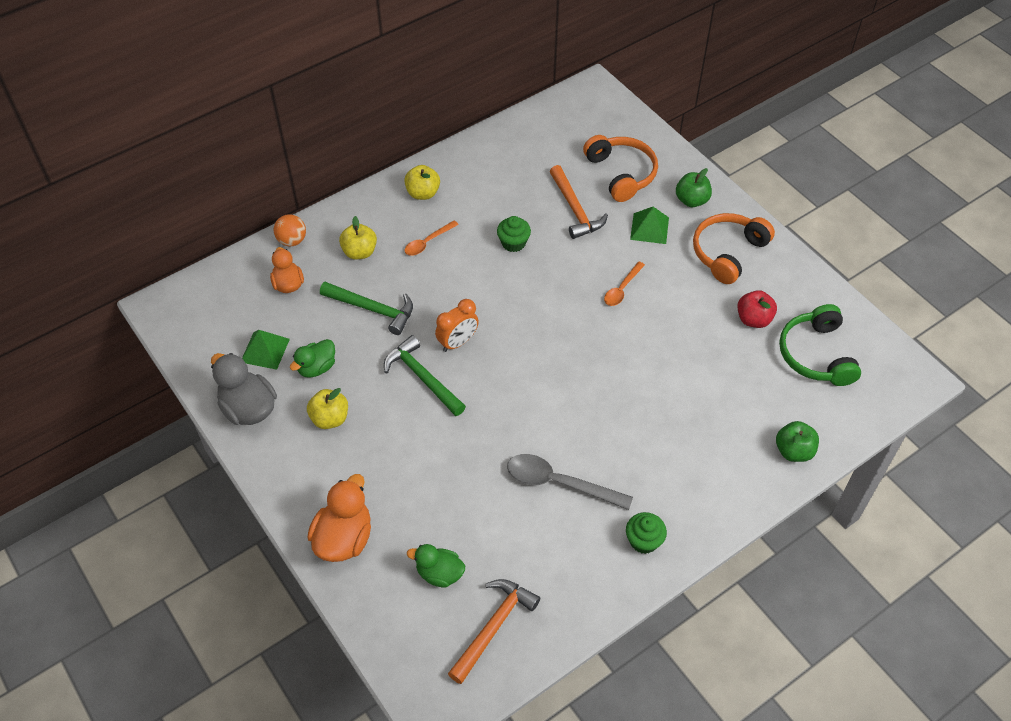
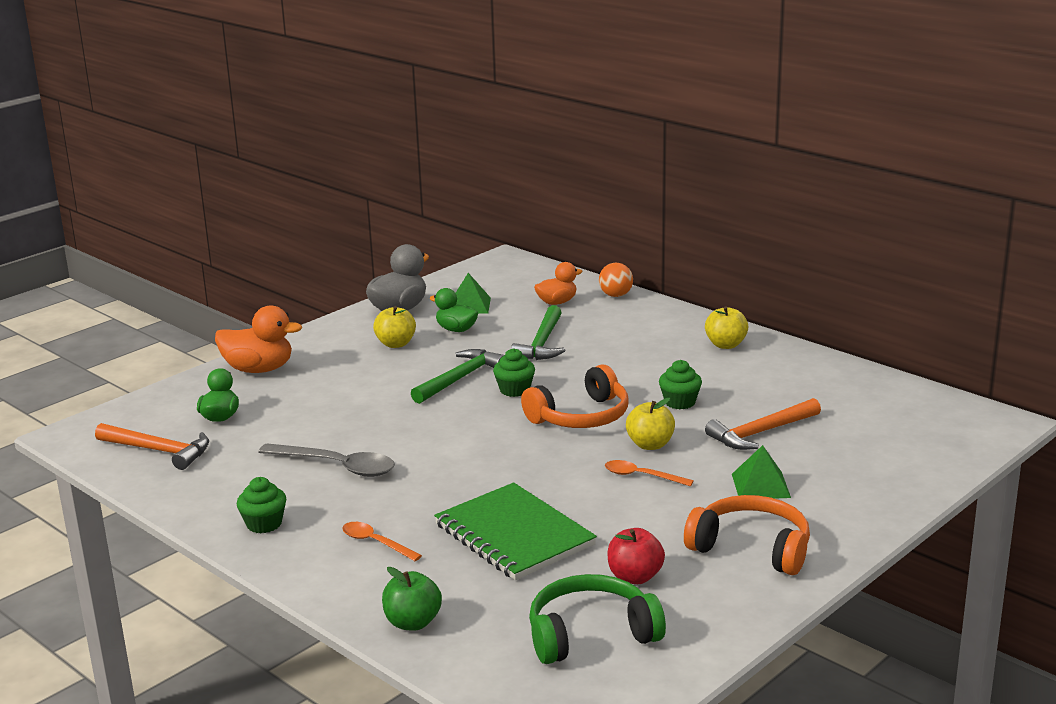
camera: 80 degrees right, 30 degrees down
yellow apple [339,216,377,259] -> yellow apple moved to [626,398,675,450]
orange spoon [405,221,459,256] -> orange spoon moved to [342,522,422,561]
orange clock [435,299,479,352] -> green cupcake [493,348,535,397]
grey spoon [507,454,633,510] -> grey spoon turned 105 degrees clockwise [258,443,395,477]
orange headphones [583,135,658,202] -> orange headphones moved to [521,365,628,428]
green apple [676,168,712,207] -> none
none -> green notebook [434,482,597,580]

